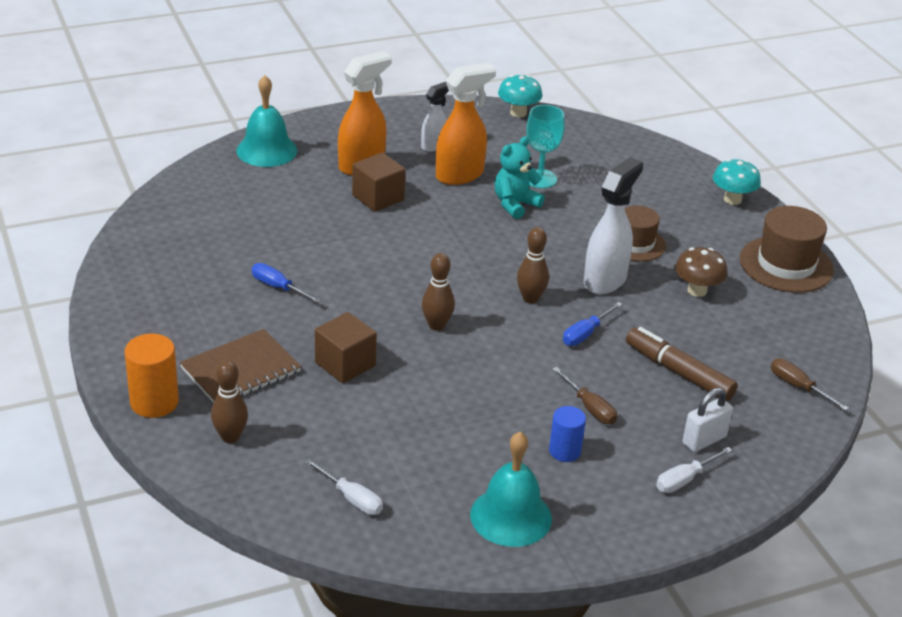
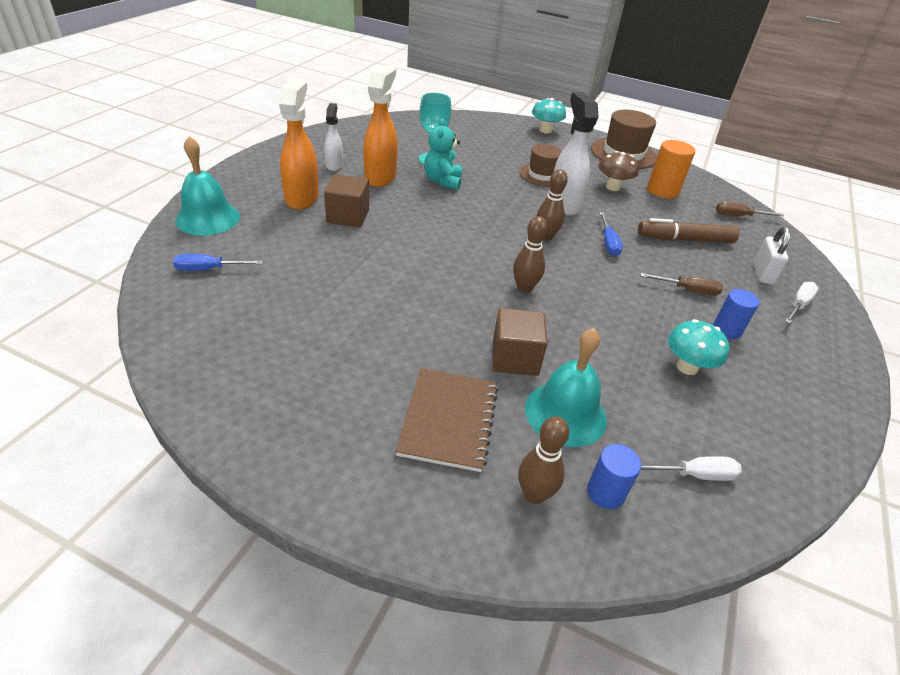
camera: 45 degrees left, 5 degrees up
orange cylinder [125,334,179,418] -> orange cylinder moved to [647,140,695,199]
blue screwdriver [252,263,321,303] -> blue screwdriver moved to [173,254,263,271]
turquoise bell [470,432,552,547] -> turquoise bell moved to [525,328,607,447]
turquoise mushroom [498,75,542,117] -> turquoise mushroom moved to [668,319,729,375]
white screwdriver [656,447,732,493] -> white screwdriver turned 150 degrees counterclockwise [785,282,818,324]
none -> blue cylinder [587,444,641,509]

